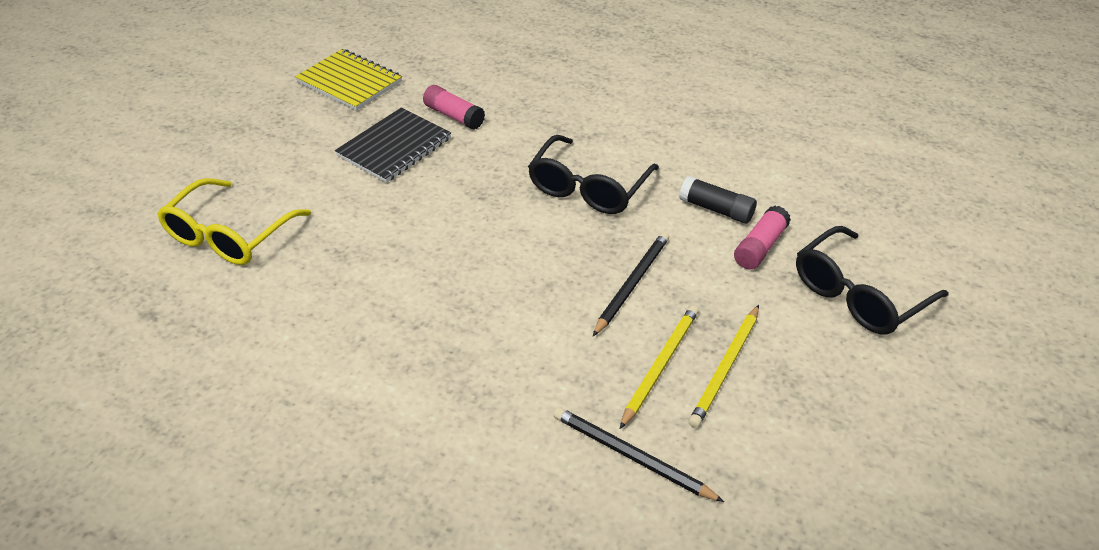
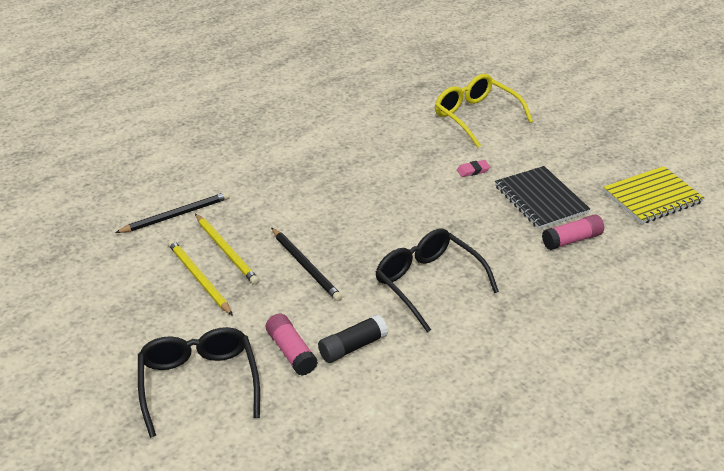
camera: 115 degrees right, 5 degrees down
none -> pink eraser [457,160,490,177]

